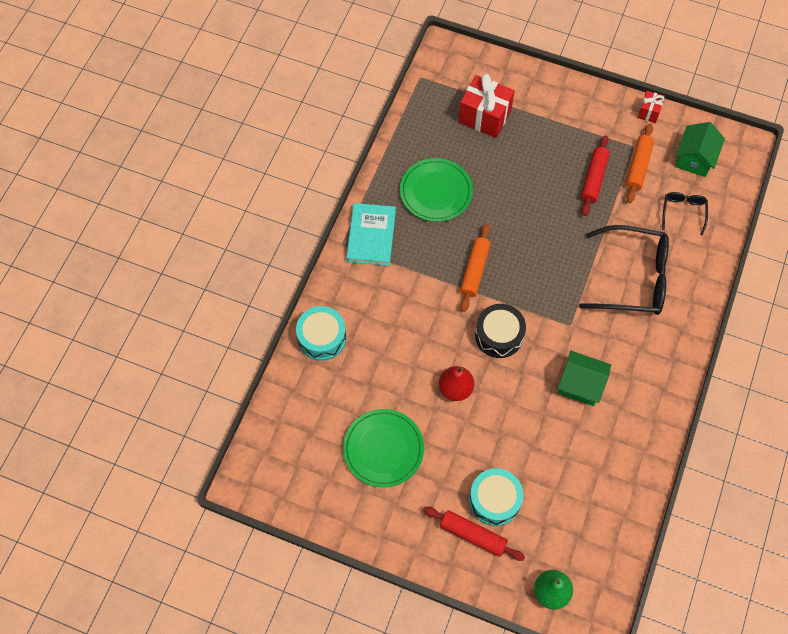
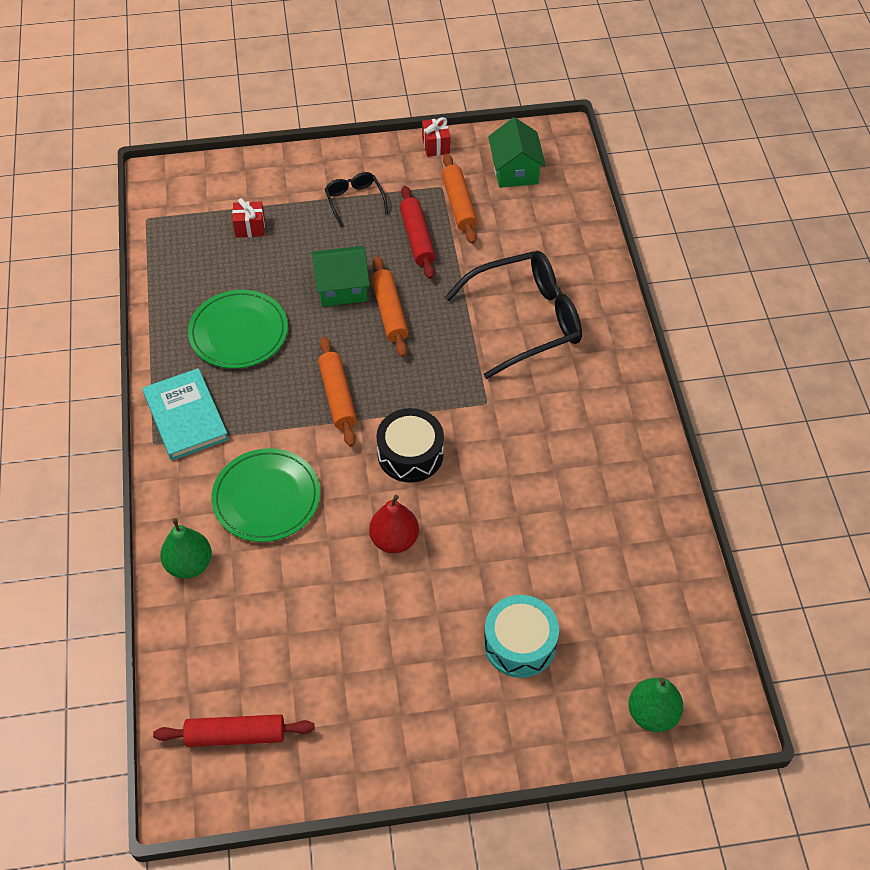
camera: 30 degrees left, 10 degrees down
turquoise drum [296,306,346,361] -> green pear [160,518,212,579]
green plate [343,409,424,488] -> green plate moved to [211,448,320,542]
red rolling pin [423,507,525,561] -> red rolling pin moved to [153,714,315,747]
red gift [459,74,515,138] -> red gift [232,198,265,238], size x0.51
green house [558,351,611,406] -> green house moved to [311,246,370,307]
black glasses [662,192,708,235] -> black glasses moved to [325,172,388,227]
none -> orange rolling pin [371,256,409,357]

